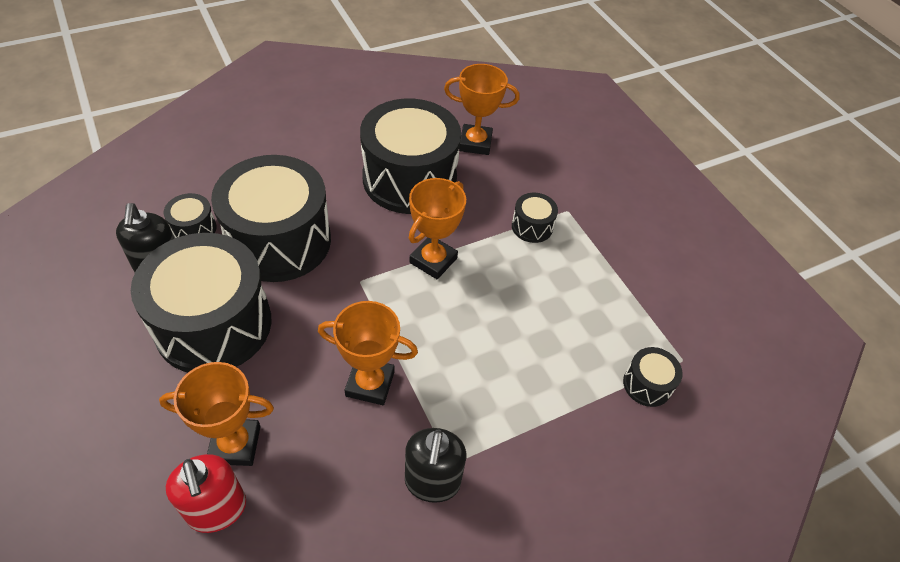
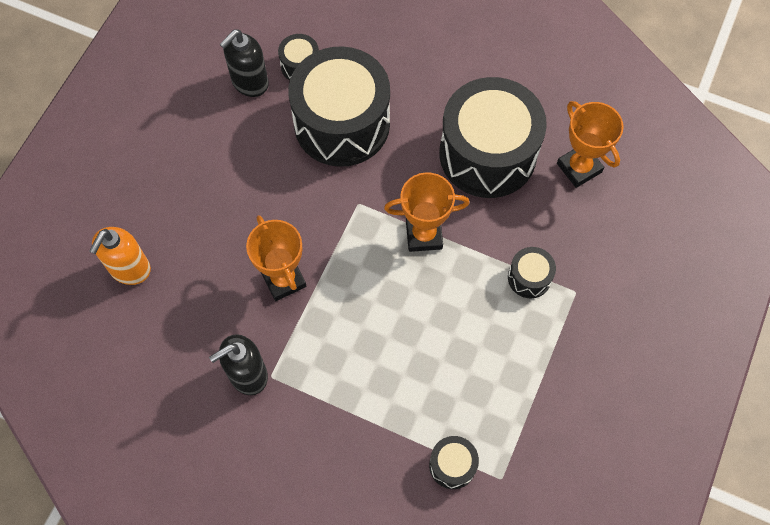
camera: 55 degrees right, 15 degrees up
black drum [131,233,271,372] -> none
orange trophy [159,362,274,466] -> none
red soap dispenser [166,454,246,533] -> orange soap dispenser [89,227,151,285]

